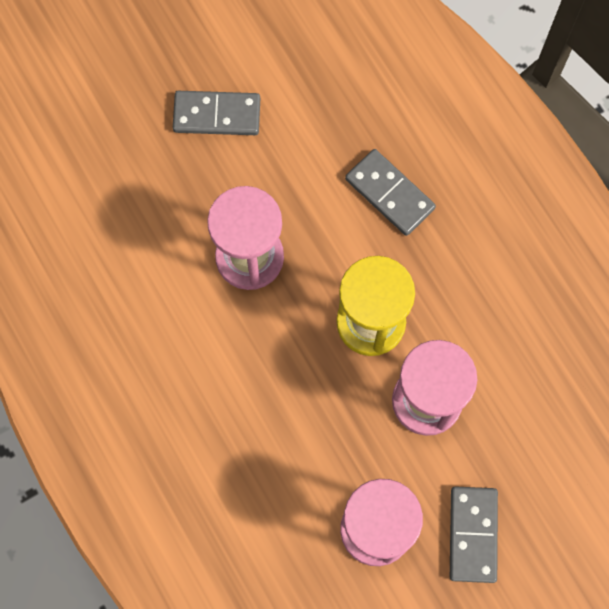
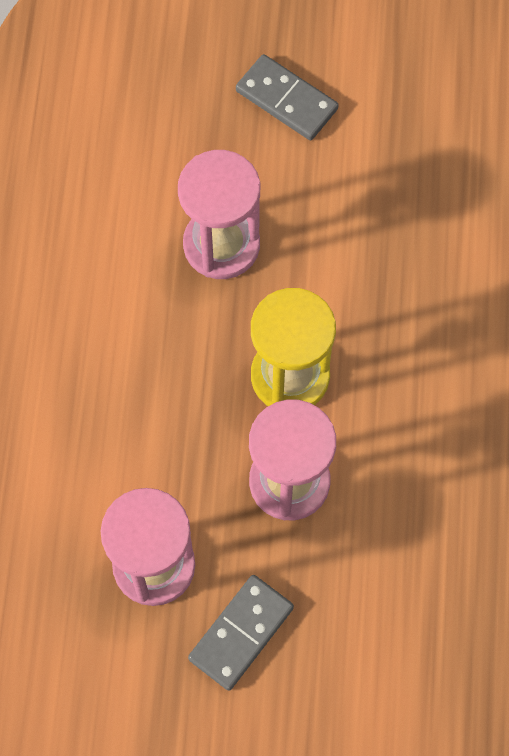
camera: 35 degrees right, 5 degrees down
grey domino [345,149,436,236] -> none

